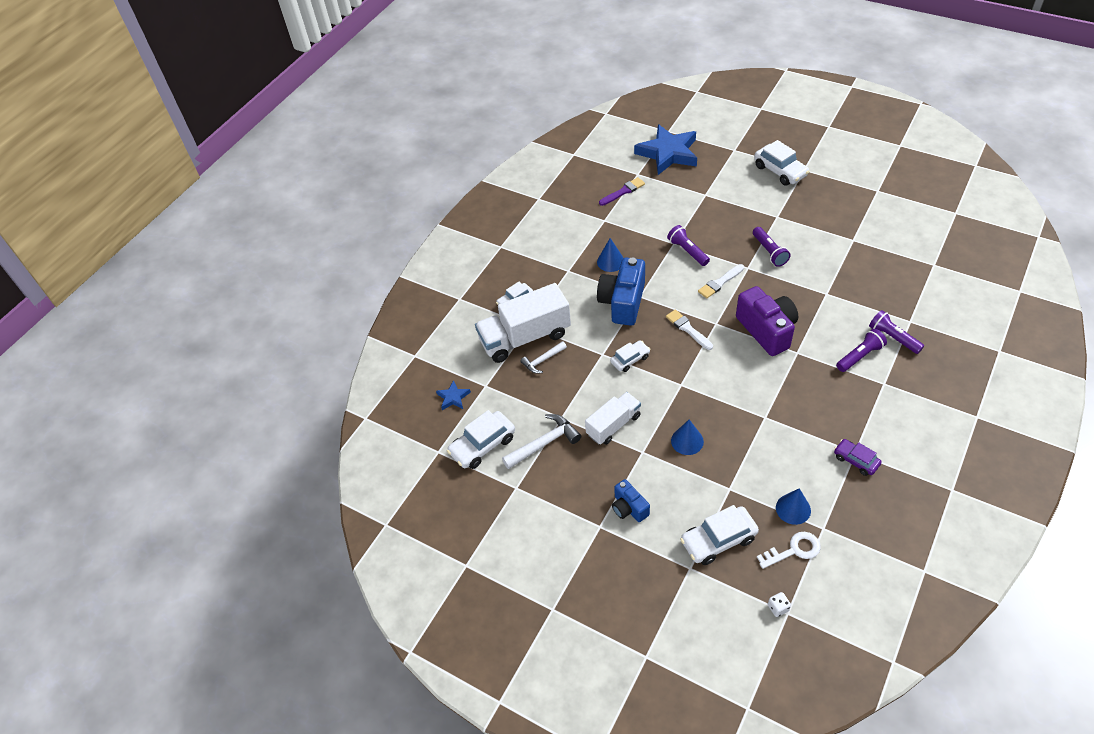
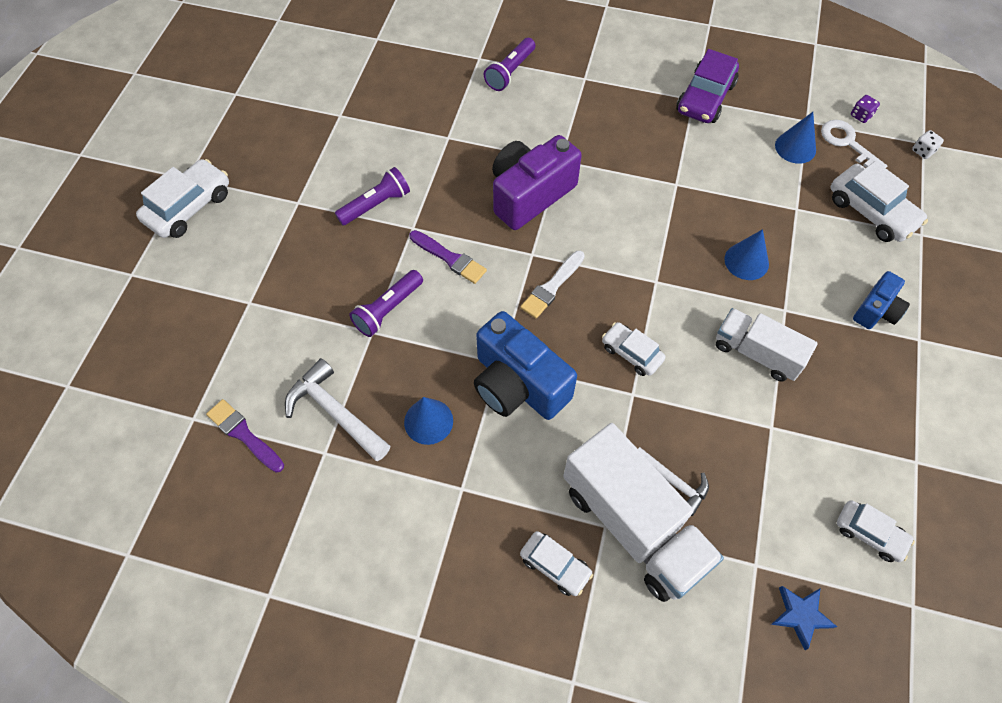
camera: 110 degrees left, 10 degrees up
white car [447,410,515,469] -> white car [837,500,915,562], size x0.62
white hammer [502,414,581,469] -> white hammer moved to [285,358,390,461]
blue camera [597,257,645,326] -> blue camera turned 45 degrees clockwise [474,311,577,420]
blue star [634,124,697,175] -> none
white brush [698,264,744,298] -> purple brush [410,230,487,284]
purple car [834,439,882,476] -> purple car [676,49,739,123], size x1.61
purple flashlight [836,329,887,372] -> none
none -> purple dice [851,95,880,123]

